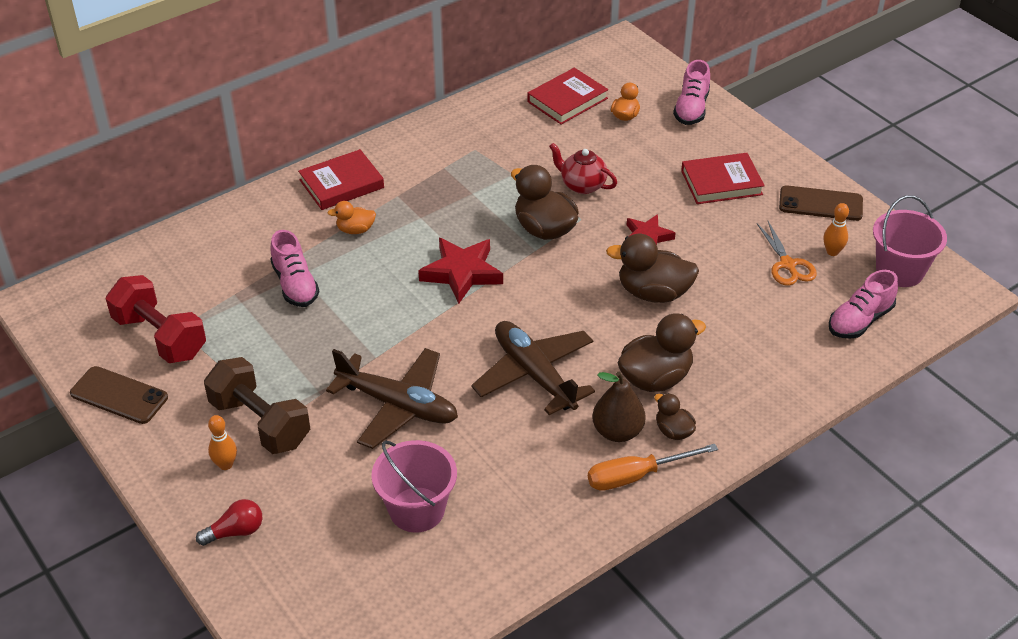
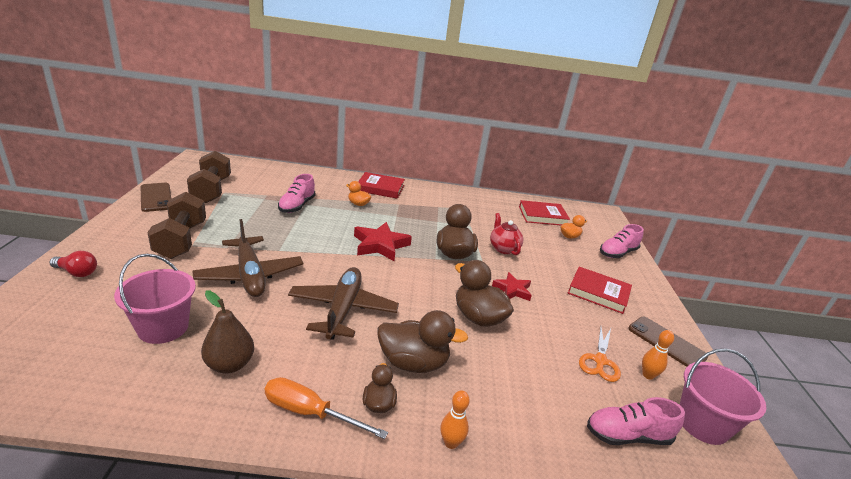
camera: 35 degrees right, 15 degrees down
red dumbbell [106,275,206,363] -> brown dumbbell [187,151,231,203]
orange bowling pin [208,415,237,470] -> orange bowling pin moved to [440,390,470,449]
brown pear [592,372,646,442] -> brown pear moved to [201,290,254,374]

